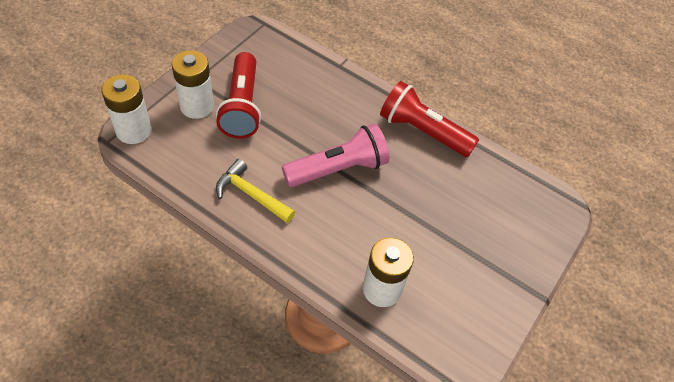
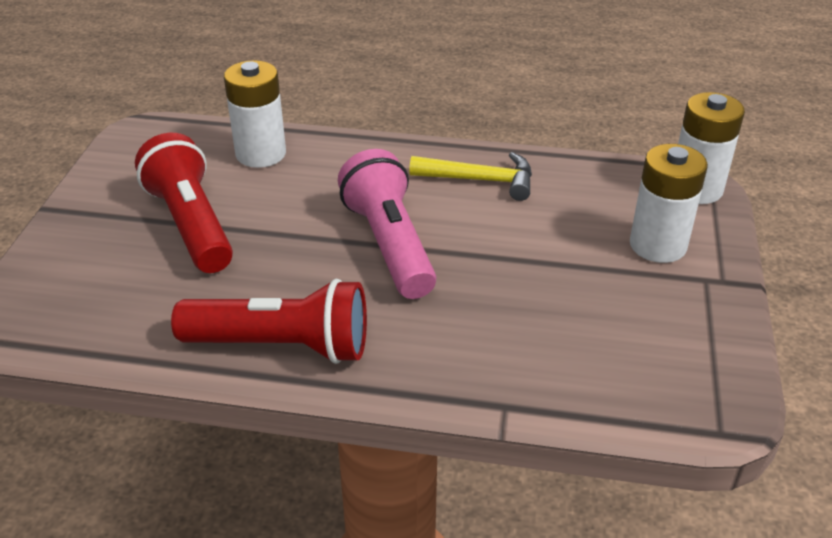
camera: 160 degrees right, 15 degrees down
red flashlight [216,52,261,139] -> red flashlight moved to [135,133,233,273]
pink flashlight [282,123,389,187] -> pink flashlight turned 120 degrees clockwise [338,149,436,299]

